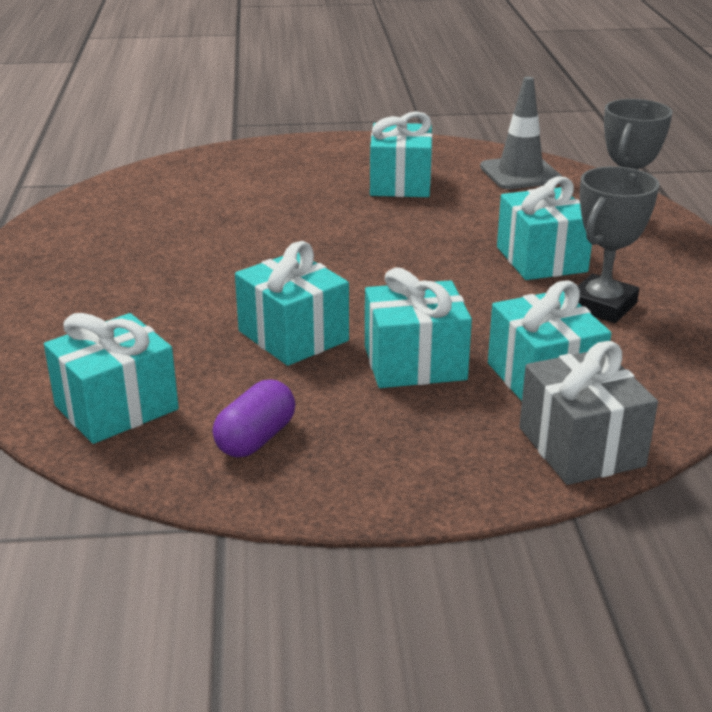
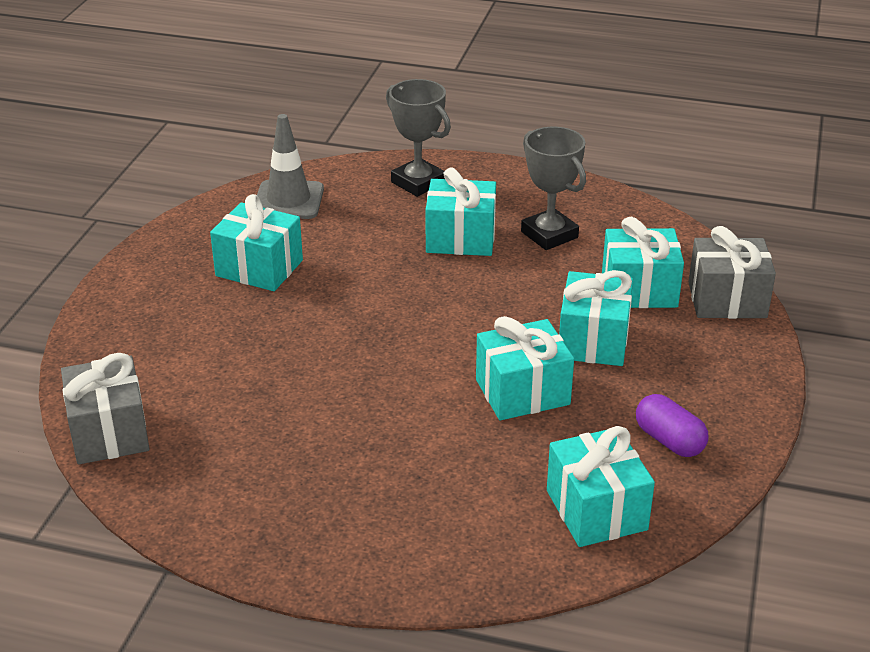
camera: 70 degrees left, 5 degrees up
none -> grey gift [61,353,150,464]

